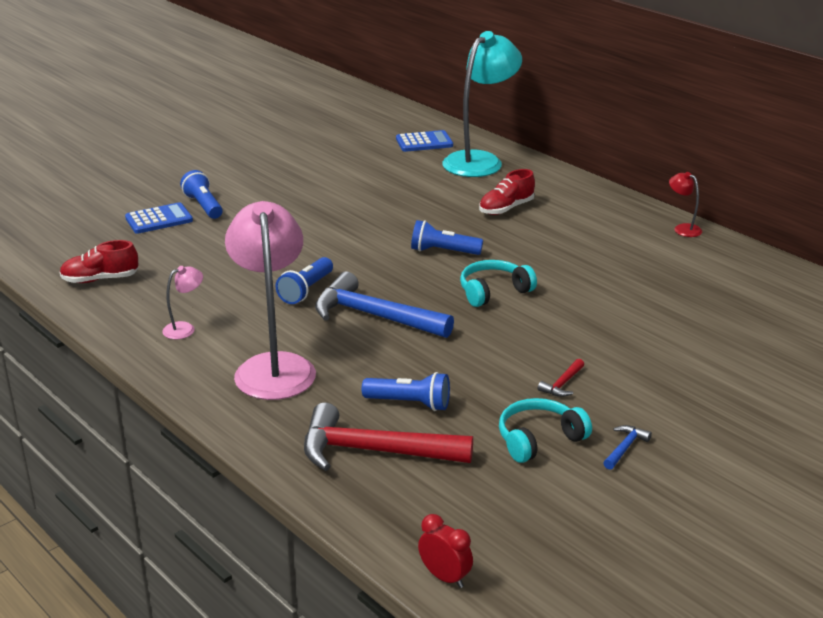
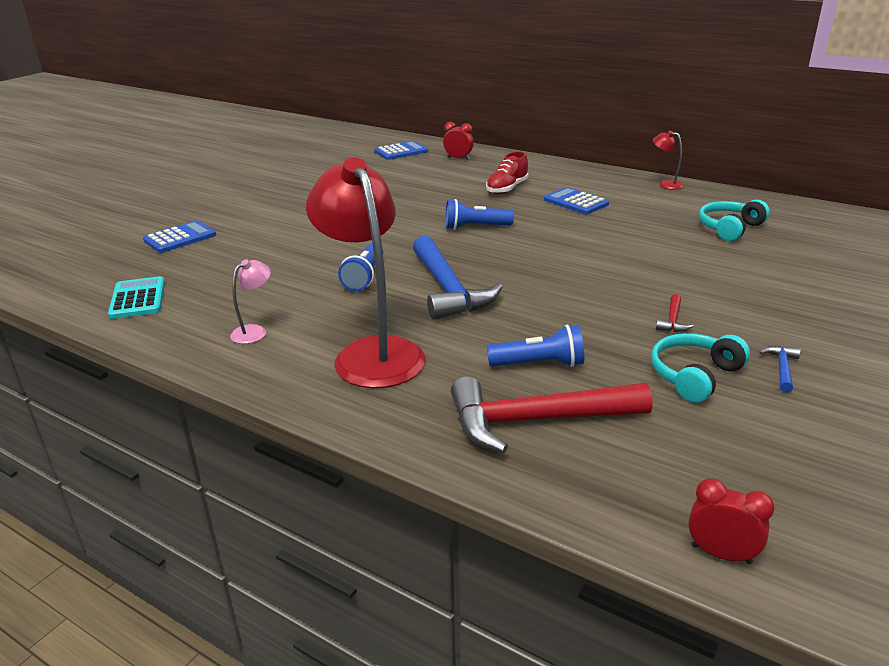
camera: 15 degrees left, 0 degrees up
red shoe [60,240,139,283] -> turquoise calculator [108,276,165,319]
blue flashlight [180,170,223,219] -> none
pink lamp [225,201,316,400] -> red lamp [306,157,425,388]
blue hammer [315,271,454,338] -> blue hammer turned 120 degrees counterclockwise [413,235,503,320]
turquoise lamp [442,31,522,177] -> red clock [443,122,474,160]
turquoise headphones [460,260,537,307] -> turquoise headphones moved to [699,199,770,241]
none -> blue calculator [544,187,609,214]

